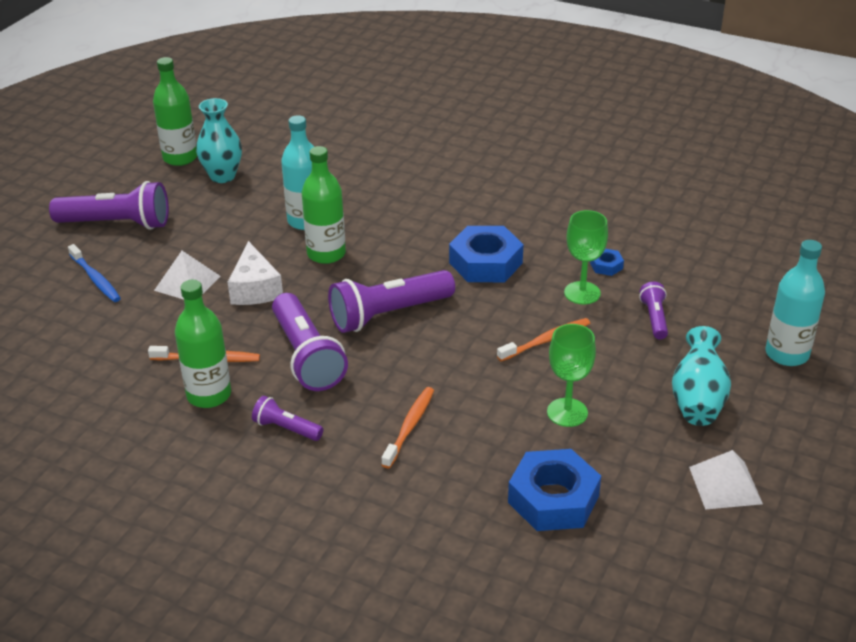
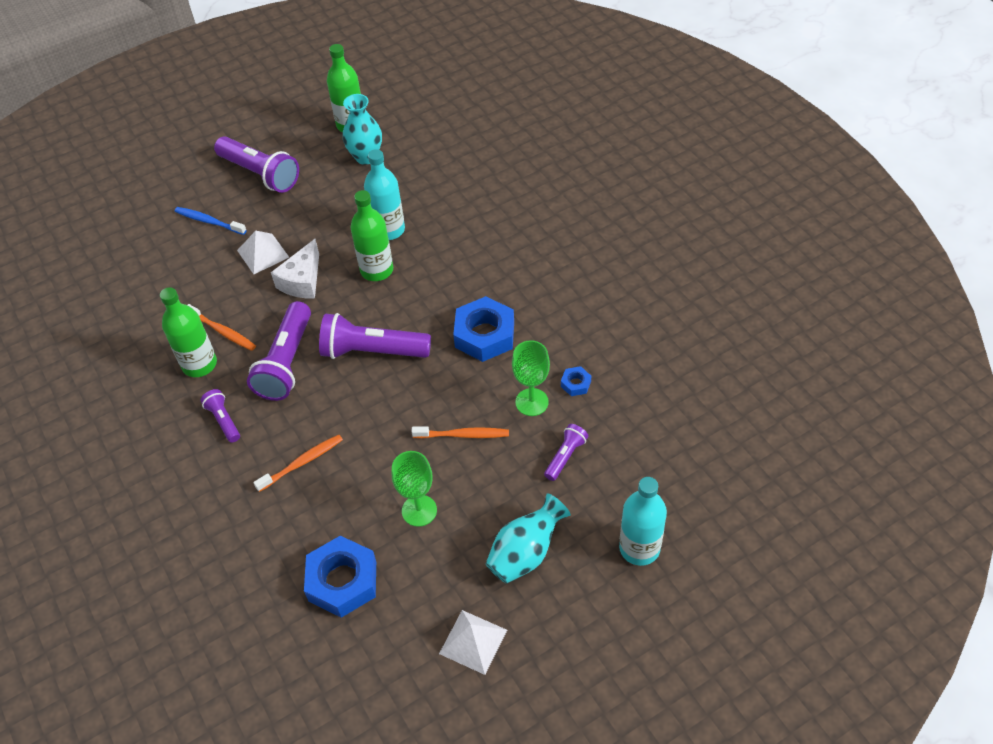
camera: 35 degrees right, 15 degrees up
blue toothbrush [68,244,121,302] -> blue toothbrush turned 120 degrees clockwise [175,207,247,235]

